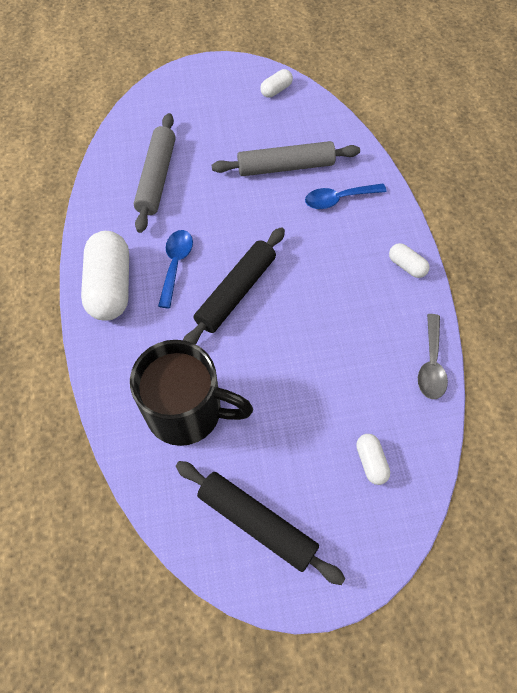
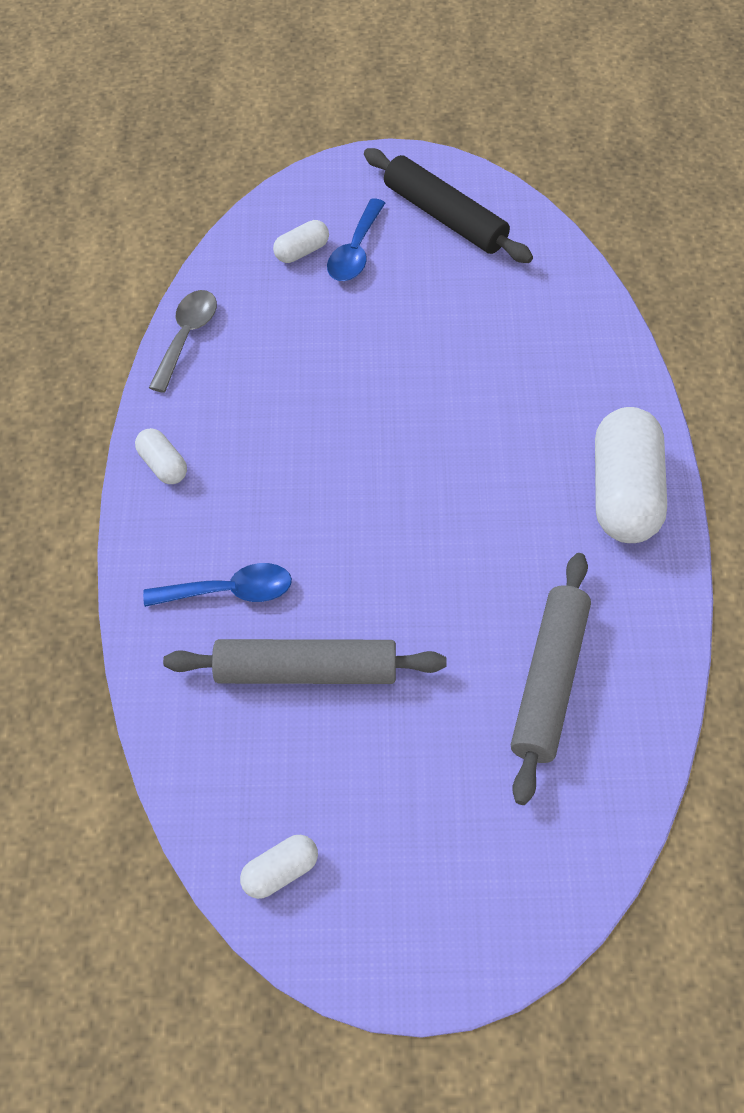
camera: 170 degrees left, 5 degrees down
black mug [130,340,253,446] -> none
blue spoon [158,230,193,308] -> blue spoon moved to [327,198,385,281]
black rolling pin [183,227,285,344] -> none
white capsule [356,434,390,485] -> white capsule turned 60 degrees clockwise [273,220,329,263]

